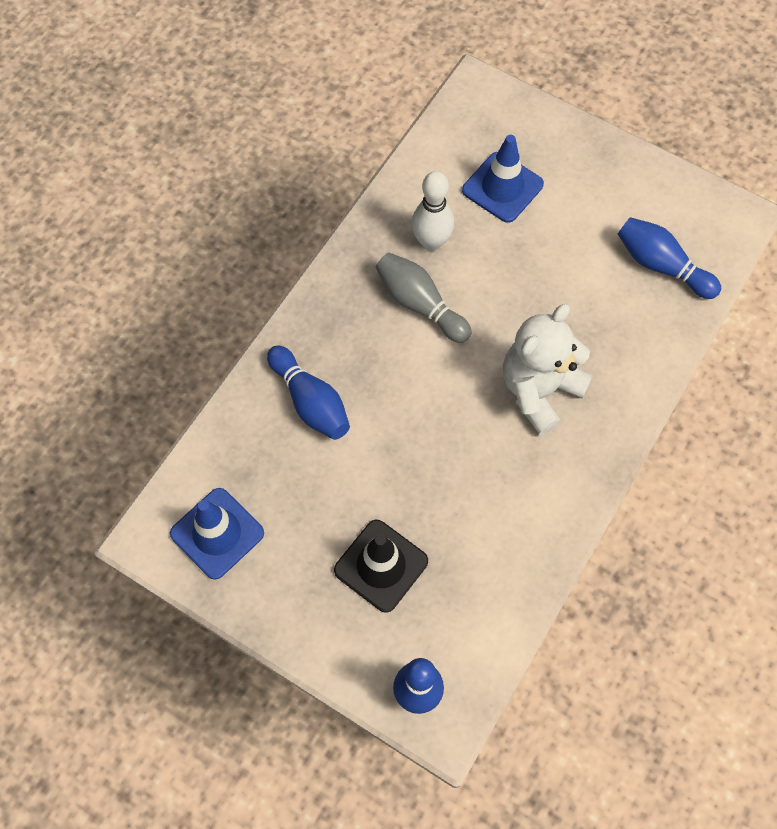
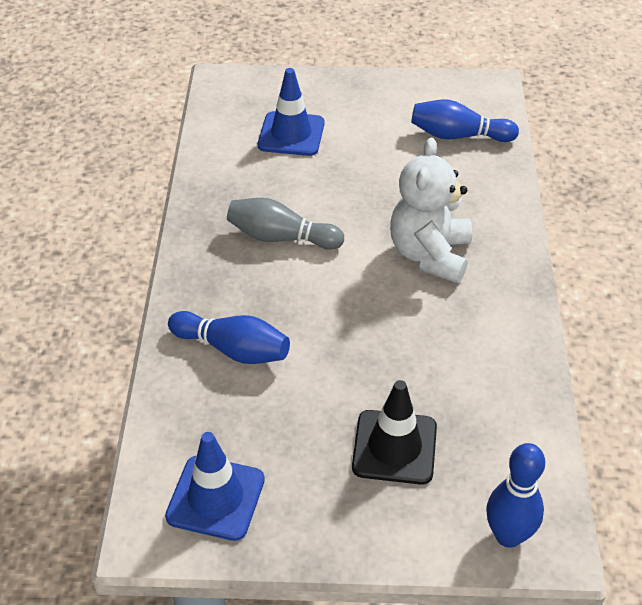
camera: 30 degrees left, 20 degrees down
white bowling pin [412,171,454,251] -> none

